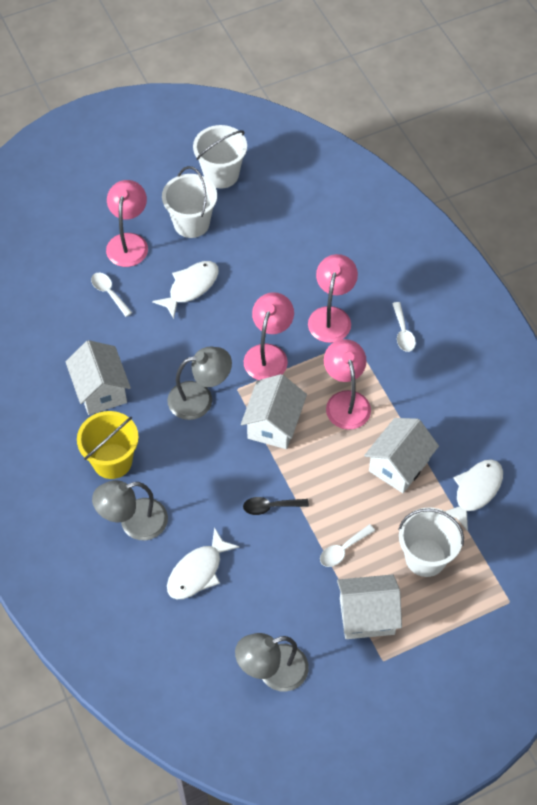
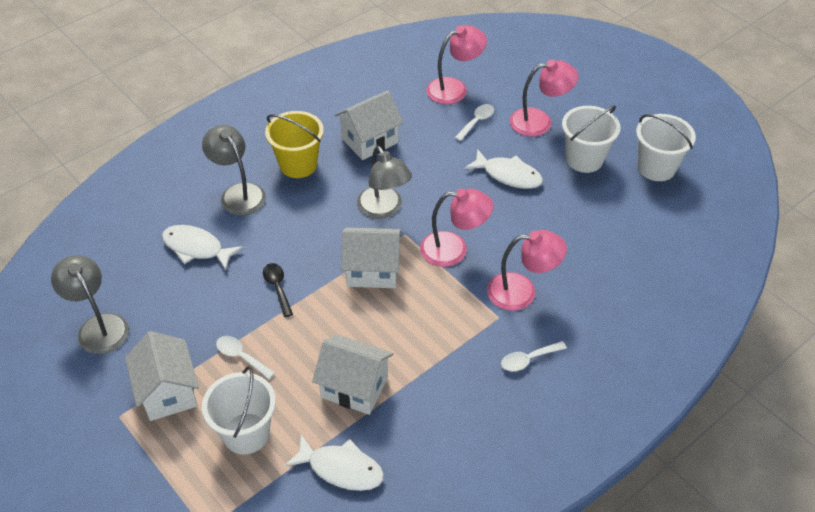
camera: 75 degrees right, 10 degrees down
pink lamp [324,339,371,430] -> pink lamp moved to [426,25,487,104]

